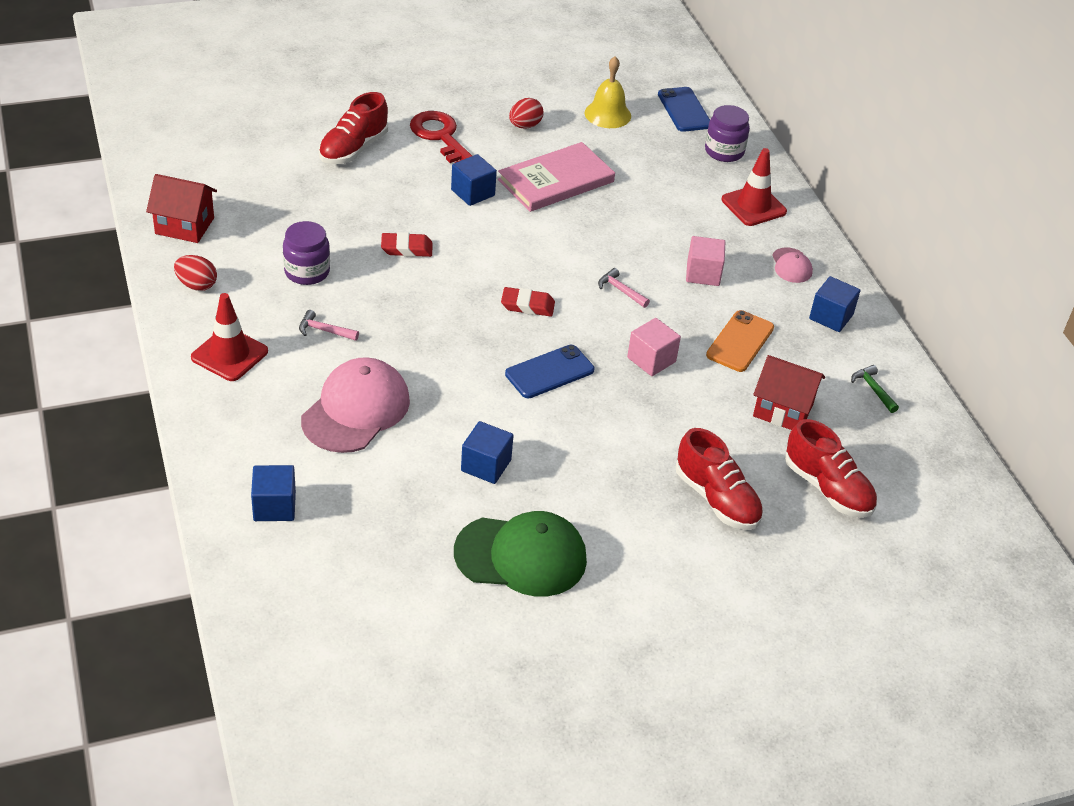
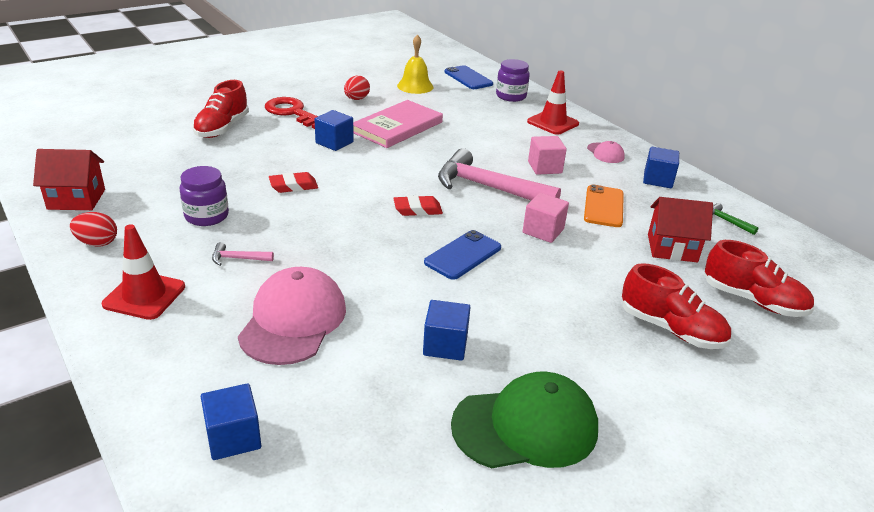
camera: 15 degrees left, 10 degrees down
pink hammer [598,268,650,308] -> pink hammer [438,148,561,201], size x2.46

